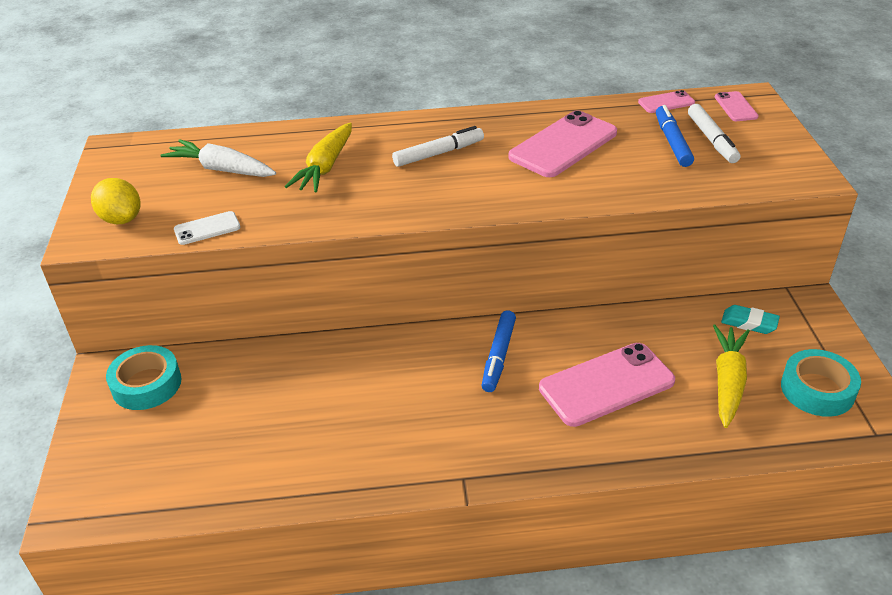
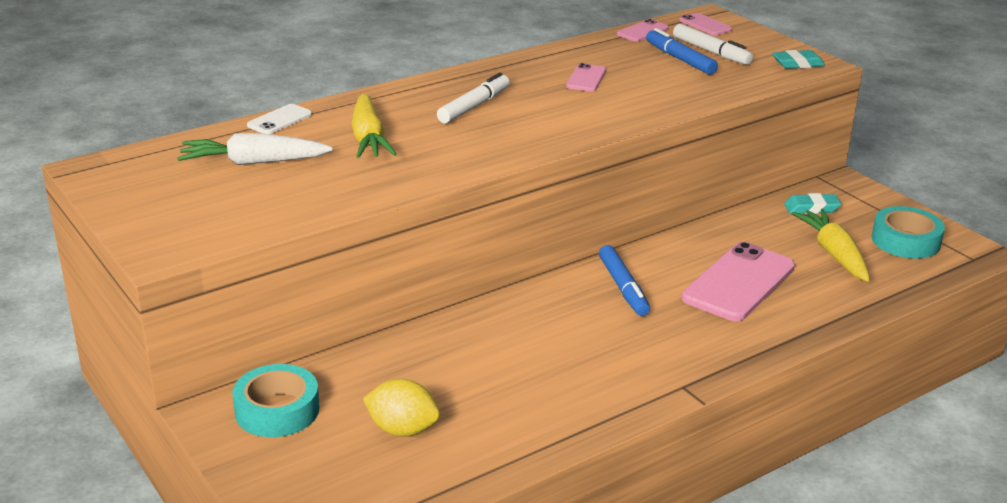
camera: 30 degrees left, 10 degrees down
yellow lemon [91,178,140,224] -> yellow lemon moved to [363,379,440,437]
white phone [174,211,240,245] -> white phone moved to [247,104,312,134]
pink phone [508,110,617,177] -> pink phone [566,63,606,91], size x0.49
none -> turquoise eraser [772,50,825,69]

